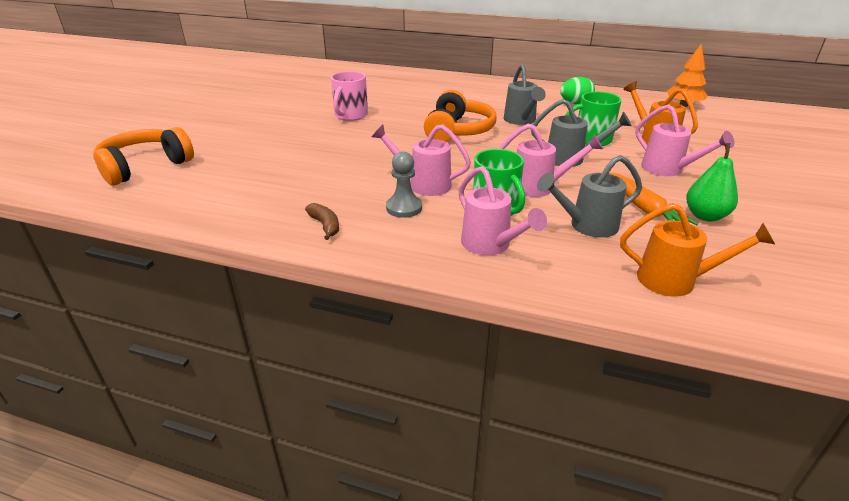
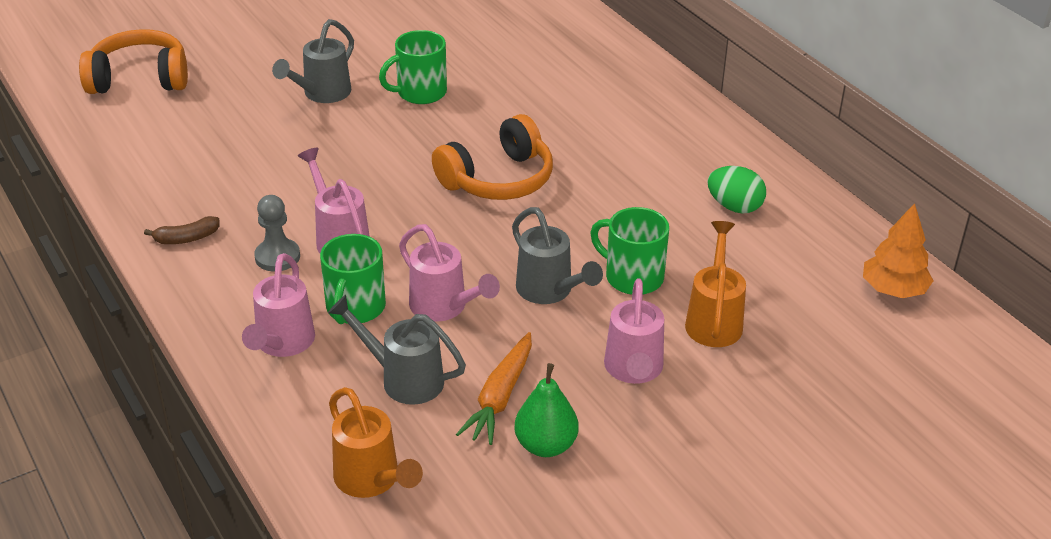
camera: 40 degrees right, 5 degrees up
brown banana [305,203,339,240] -> brown banana turned 60 degrees clockwise [144,216,219,244]
pink mug [331,71,368,121] -> green mug [379,30,447,104]
grey watering can [504,64,546,125] -> grey watering can moved to [272,19,354,103]

